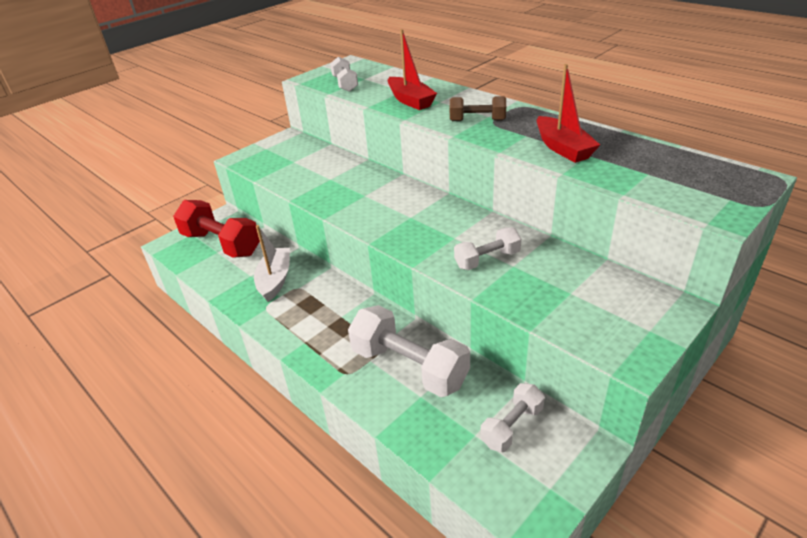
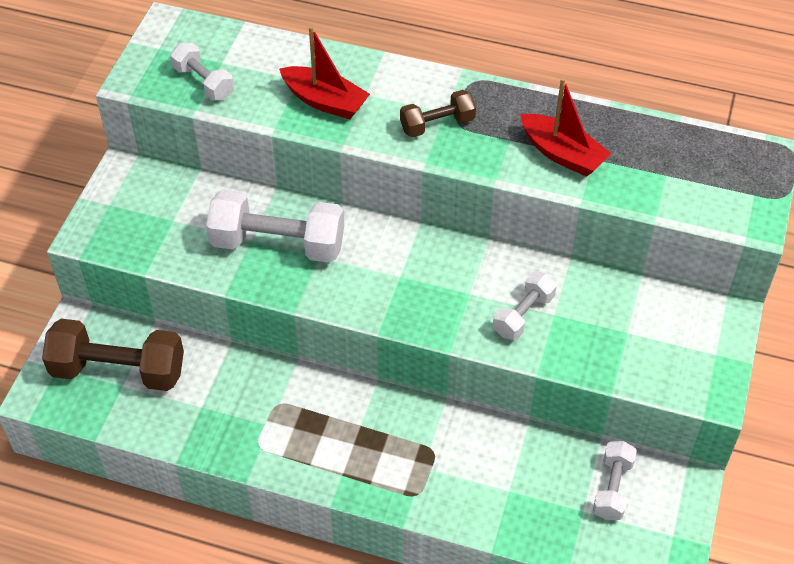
camera: 30 degrees left, 15 degrees up
red dumbbell [173,200,260,258] -> brown dumbbell [42,319,184,391]
white boat [254,225,290,302] -> none
white dumbbell [348,305,470,397] -> white dumbbell moved to [206,189,344,263]

